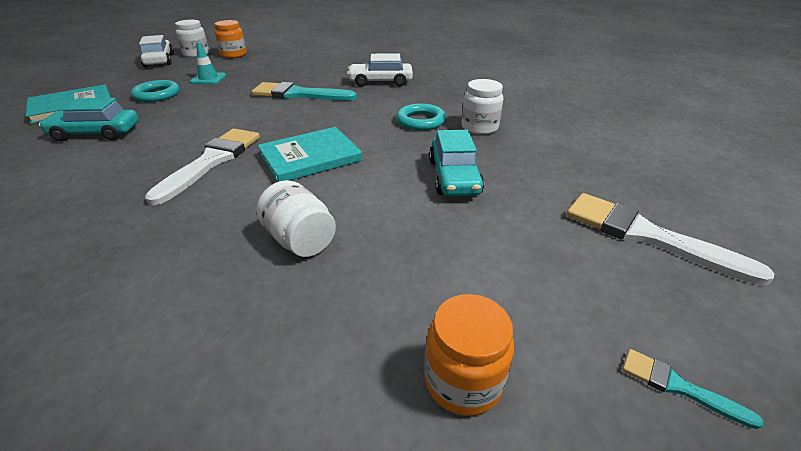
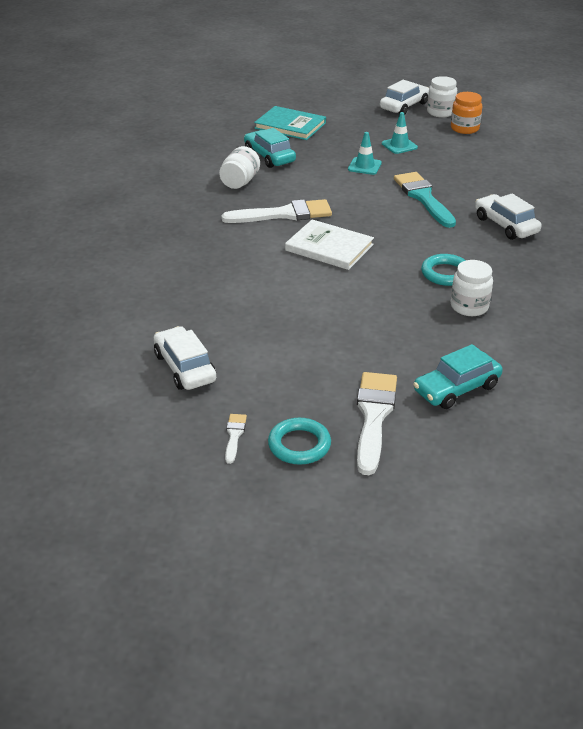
camera: 60 degrees right, 0 degrees up
turquoise ring [131,80,179,102] -> turquoise ring moved to [268,418,331,465]
white jar [256,180,336,257] -> white jar moved to [219,146,260,189]
turquoise book [257,127,362,182] -> white book [285,219,374,270]
orange jar [425,294,514,416] -> white car [154,326,216,390]
turquoise car [429,130,484,196] -> turquoise car moved to [413,344,503,409]
turquoise brush [622,349,764,429] -> white brush [225,414,247,464]
none -> turquoise traffic cone [348,132,382,175]

